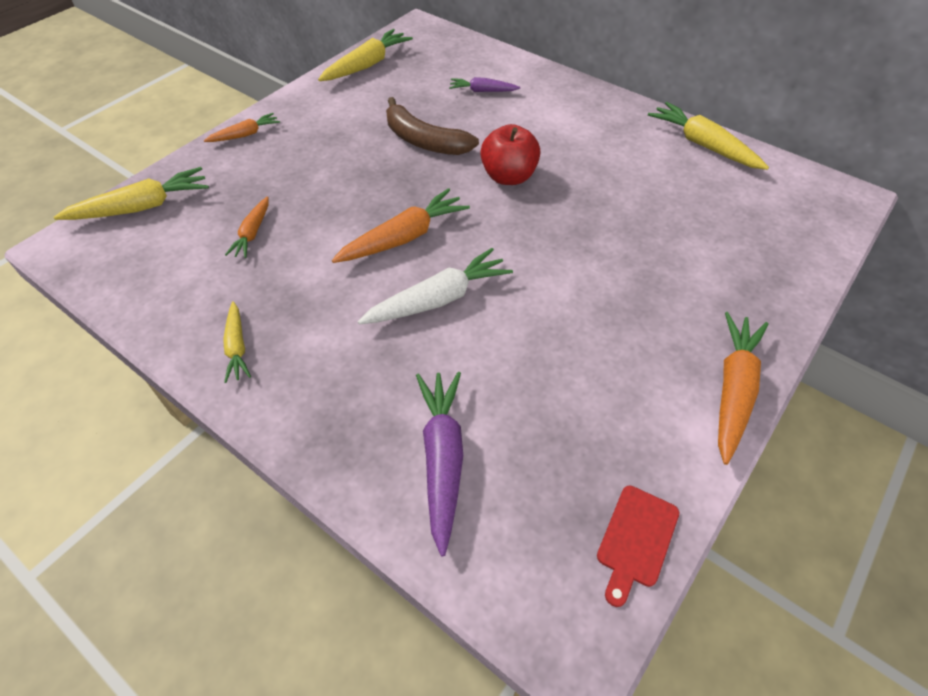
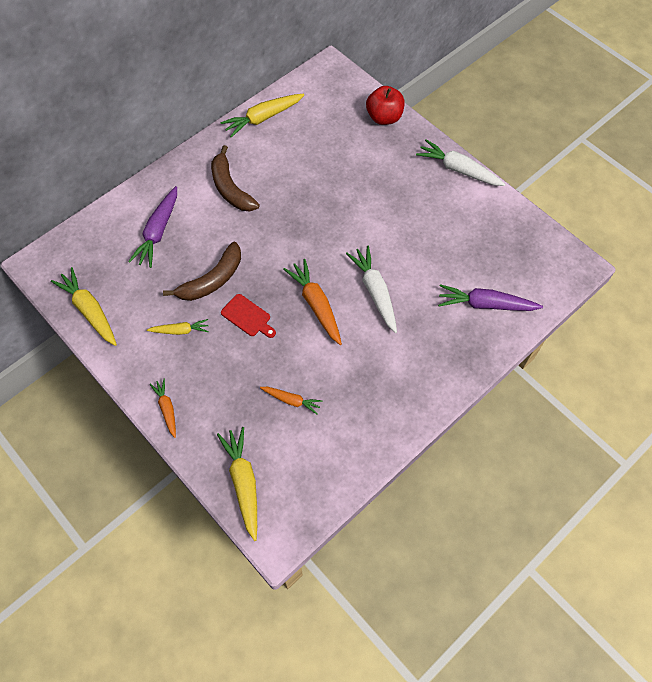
camera: 80 degrees left, 10 degrees up
yellow carrot [223,301,251,383] -> yellow carrot moved to [147,319,209,335]
purple carrot [449,77,520,92] -> purple carrot [128,186,177,268], size x1.71
red apple [480,124,541,185] -> red apple moved to [366,86,405,125]
red cutting board [597,486,679,607] -> red cutting board moved to [221,294,276,338]
orange carrot [718,312,768,465] -> white carrot [416,139,506,186]
none -> brown banana [211,145,260,211]

